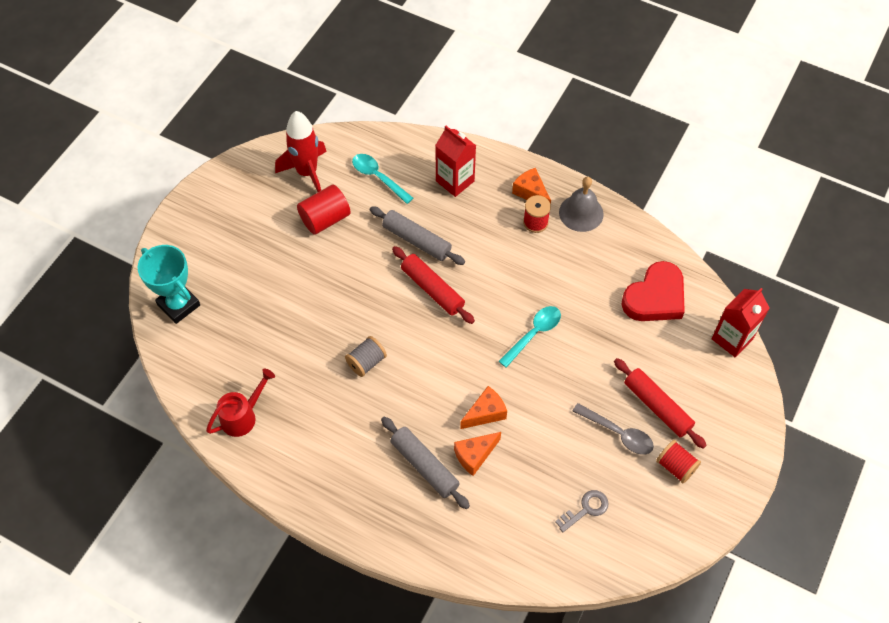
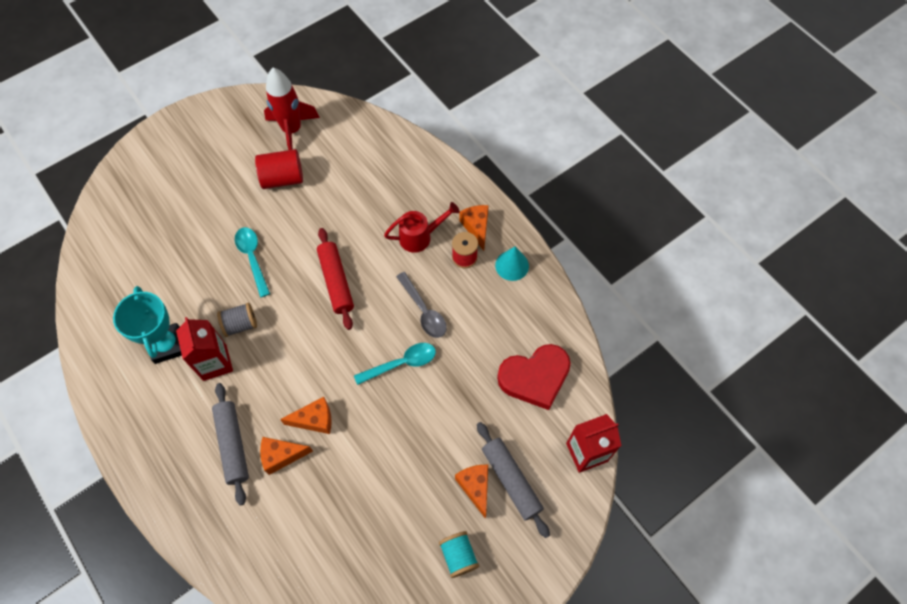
camera: 25 degrees right, 5 degrees up
turquoise trophy [137,245,200,324] -> turquoise trophy moved to [113,286,182,364]
red watering can [206,369,275,437] -> red watering can moved to [384,202,459,253]
turquoise spoon [352,154,413,204] -> turquoise spoon moved to [235,227,270,297]
grey rolling pin [369,207,465,265] -> grey rolling pin moved to [477,422,550,538]
red carton [435,126,476,197] -> red carton moved to [176,317,233,381]
grey key [555,490,609,532] -> none
grey bell [559,177,604,232] -> turquoise cone [495,247,529,281]
grey spoon [573,403,654,455] -> grey spoon moved to [396,272,447,338]
red rolling pin [614,358,707,449] -> orange cheese [455,465,488,519]
red spool [656,440,701,483] -> turquoise spool [439,531,479,578]

